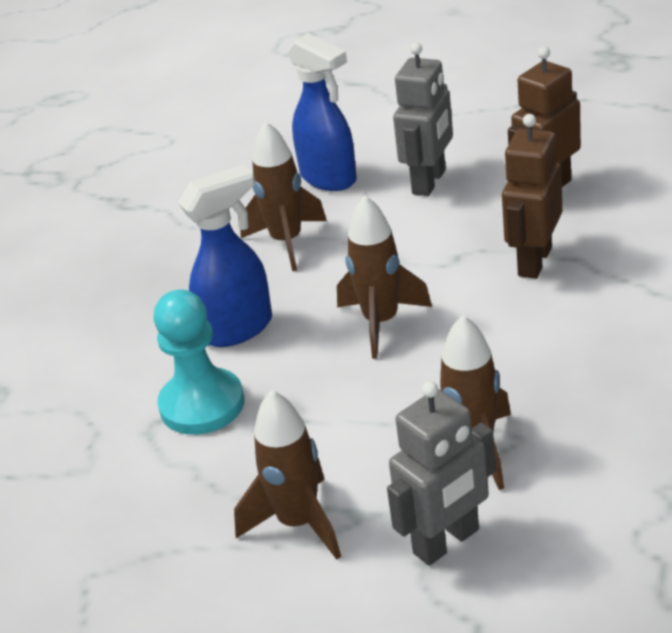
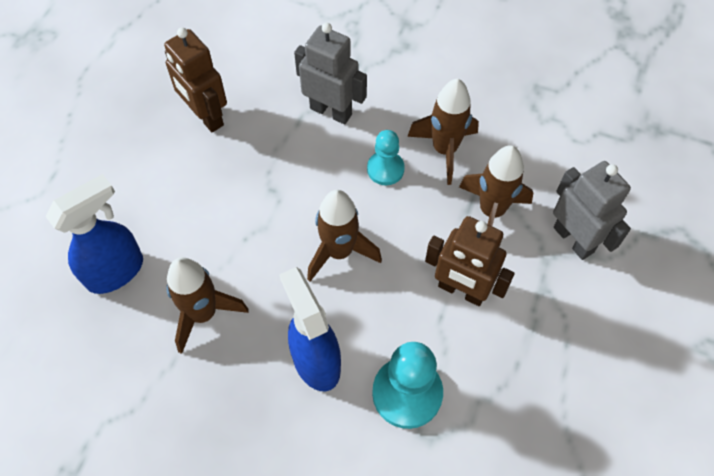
camera: 90 degrees left, 25 degrees up
brown rocket [234,390,341,560] -> brown rocket moved to [407,79,479,185]
grey robot [393,43,453,196] -> grey robot moved to [294,23,367,124]
brown robot [502,114,562,279] -> brown robot moved to [425,216,514,306]
none -> turquoise pawn [367,130,405,185]

